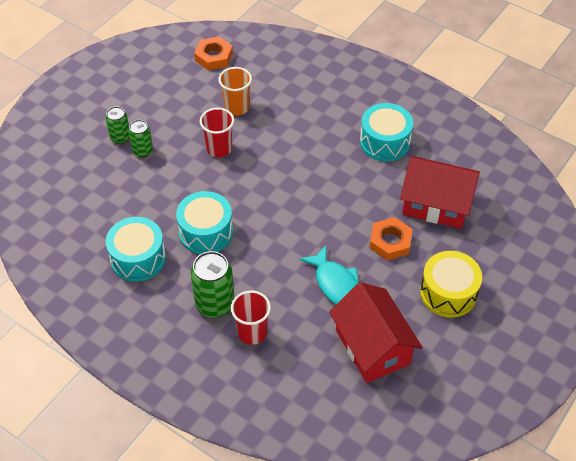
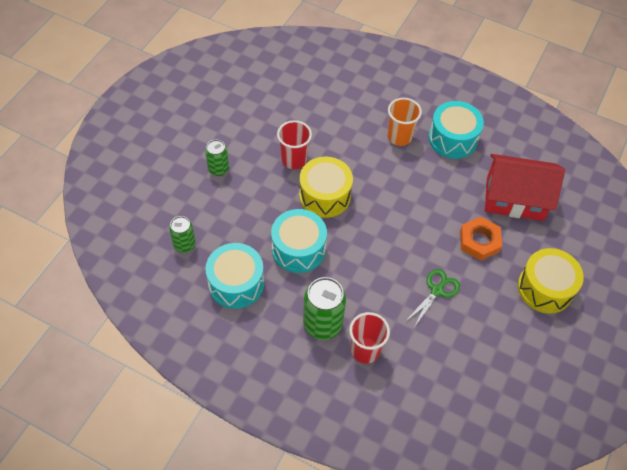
camera: 10 degrees left, 5 degrees up
green can [106,106,129,144] -> green can moved to [169,216,196,253]
orange nut [194,36,233,70] -> none
orange cup [218,67,252,116] -> orange cup moved to [387,98,422,146]
turquoise fish [299,246,358,304] -> green scissors [405,269,460,326]
red house [329,282,423,383] -> none
none -> yellow drum [299,157,353,218]

